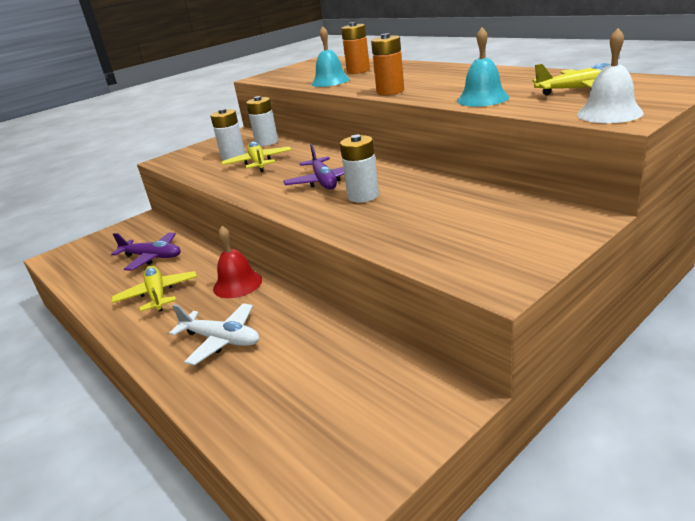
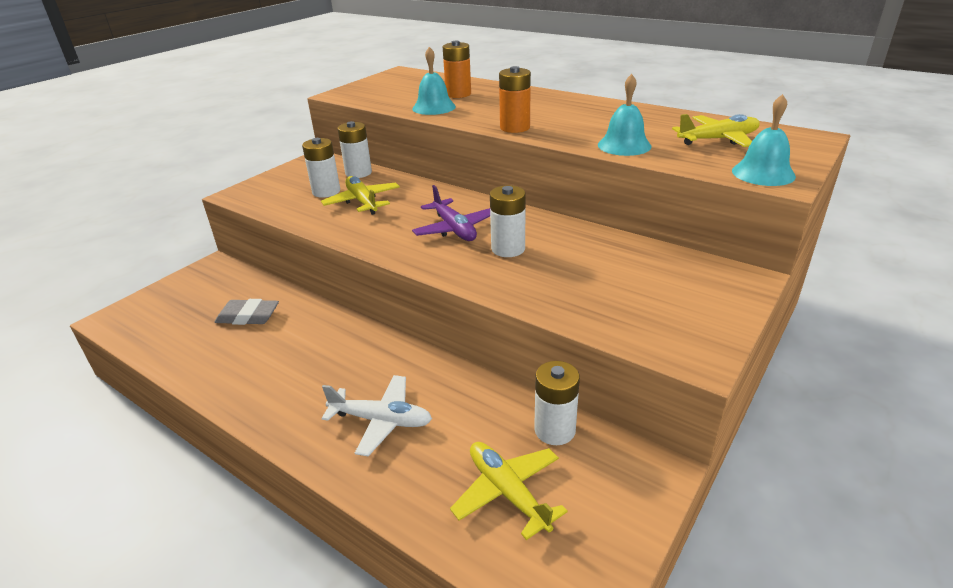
camera: 15 degrees left, 5 degrees up
purple plane [111,232,181,271] -> grey eraser [215,299,279,325]
yellow plane [112,266,197,312] -> yellow plane moved to [450,442,568,540]
red bell [213,226,262,298] -> none
white bell [577,28,644,123] -> turquoise bell [732,94,796,186]
none -> white battery [534,361,580,445]

